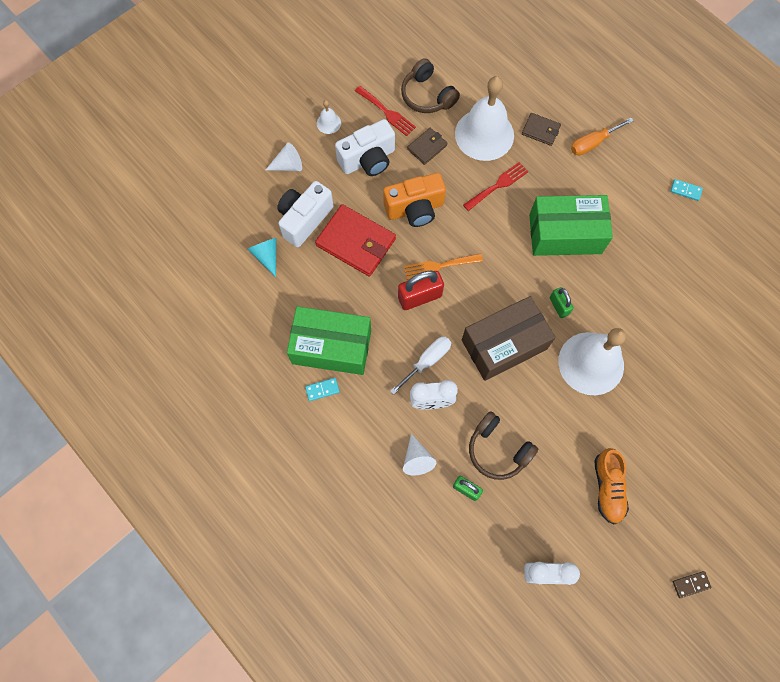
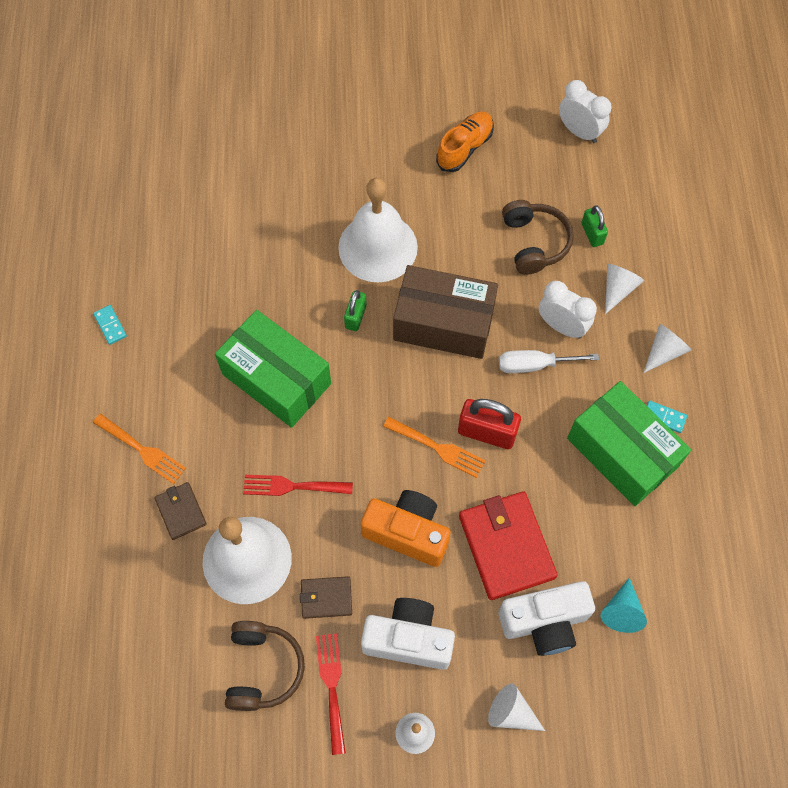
camera: 140 degrees left, 5 degrees down
orange screwdriver [571,118,634,155] -> orange fork [93,414,186,484]
brown domino [673,571,711,598] -> none
none -> white cone [644,324,691,373]

